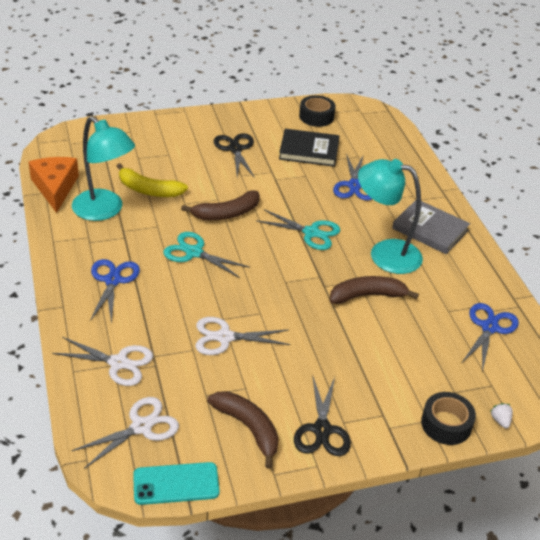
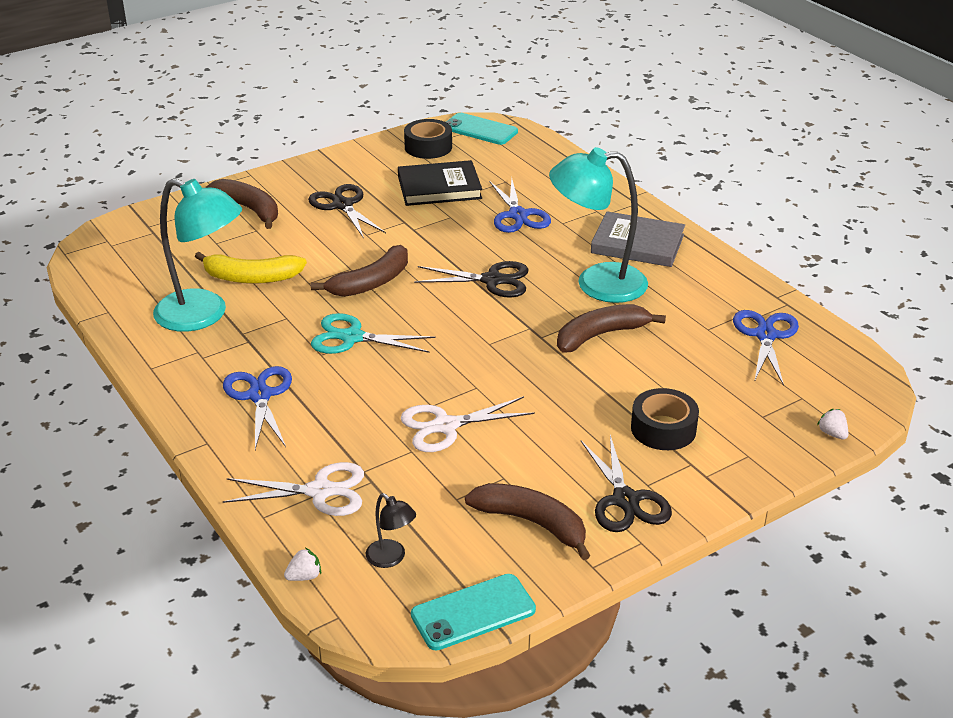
camera: 15 degrees left, 5 degrees down
orange cheese [28,157,79,213] -> none
white scissors [71,397,179,469] -> black lamp [365,493,416,568]
turquoise scissors [256,209,340,250] -> black scissors [414,261,528,297]
black tape [421,392,476,445] -> black tape moved to [631,388,699,450]
none -> brown banana [206,179,278,229]
none -> white strawberry [284,547,321,581]
none -> turquoise phone [446,113,518,145]

